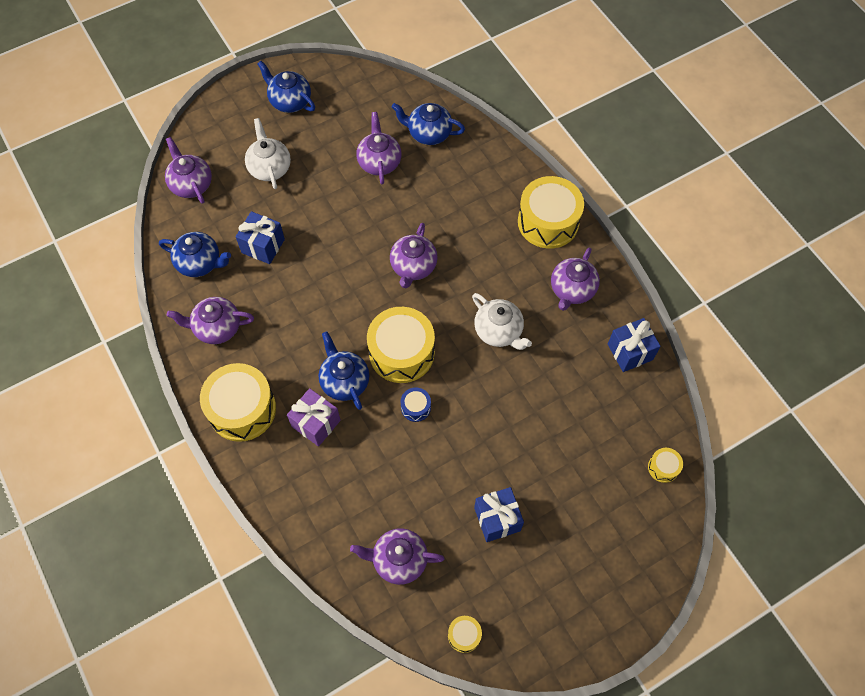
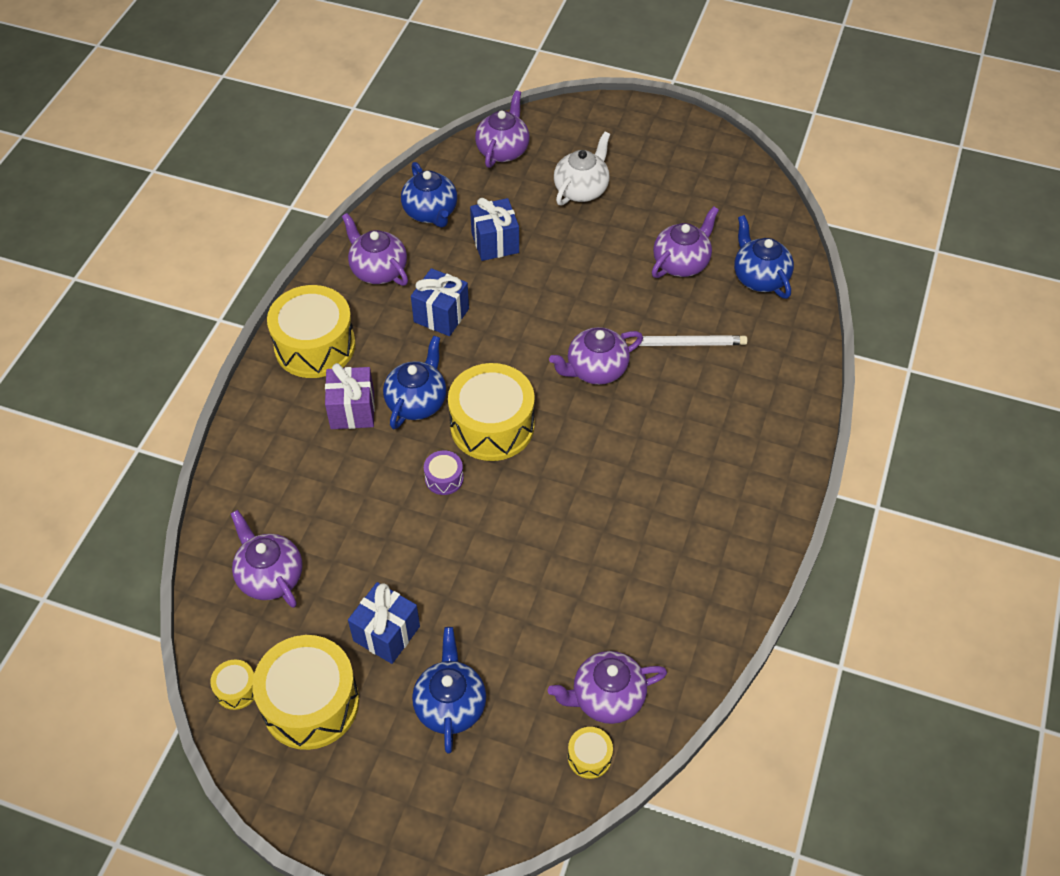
camera: 50 degrees right, 10 degrees down
blue teapot [257,61,315,113] -> blue teapot moved to [412,627,486,753]
blue drum [400,387,431,422] -> purple drum [424,450,464,495]
white teapot [472,293,532,350] -> none
yellow drum [518,176,584,249] -> yellow drum moved to [252,635,359,750]
purple teapot [551,247,600,311] -> purple teapot moved to [548,651,667,724]
blue gift [608,318,661,372] -> blue gift moved to [411,268,469,336]
none -> white pencil [625,335,748,346]

